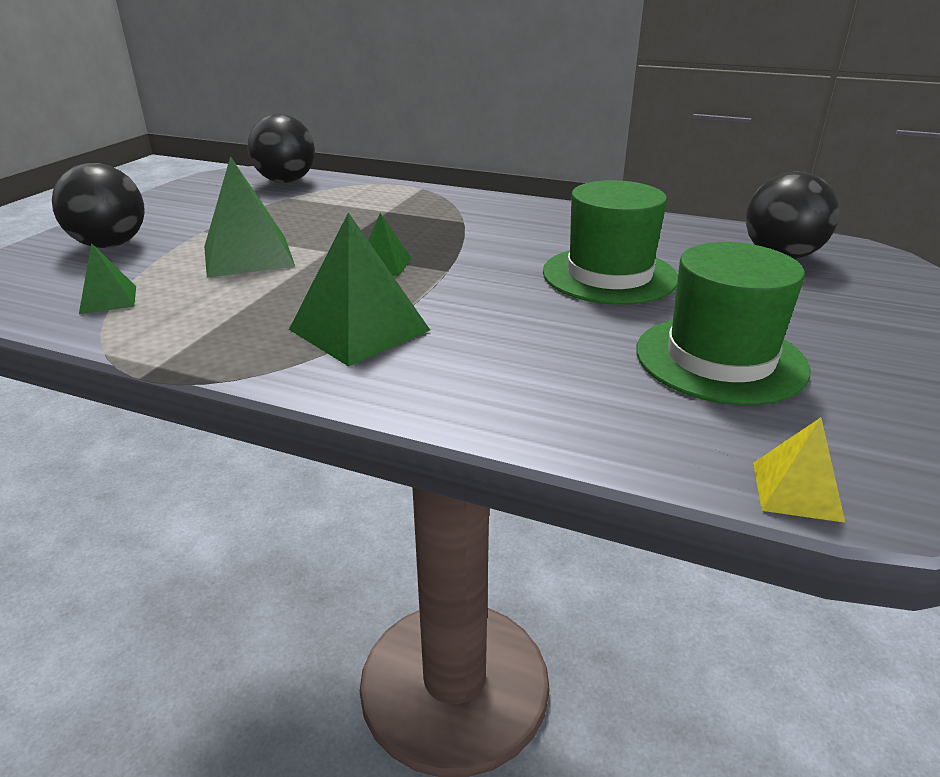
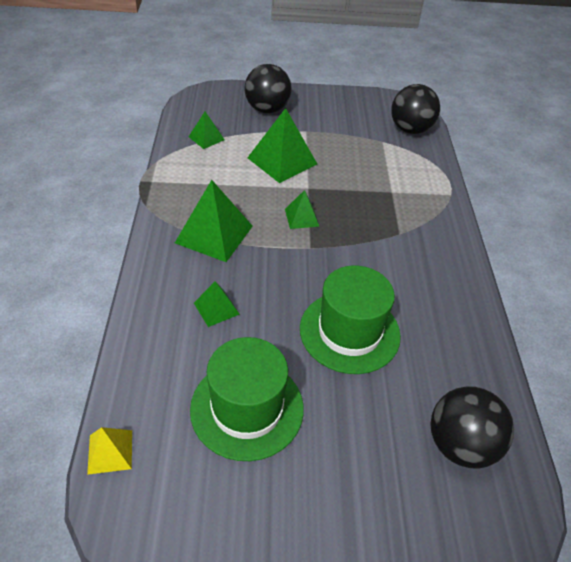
camera: 65 degrees right, 15 degrees up
none -> green pyramid [194,281,240,327]

